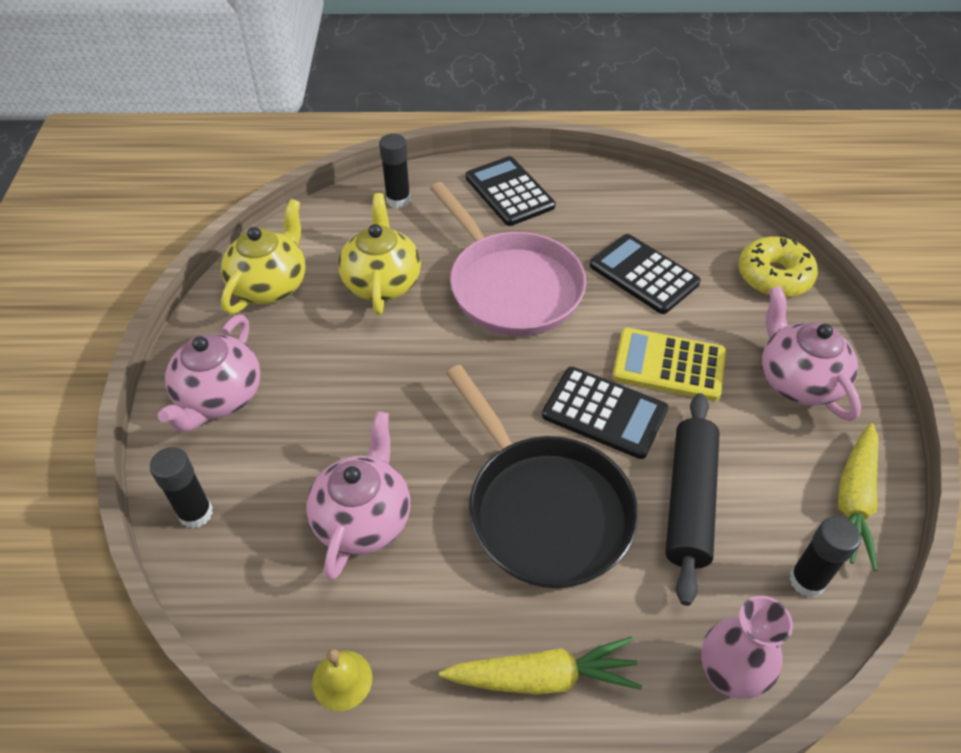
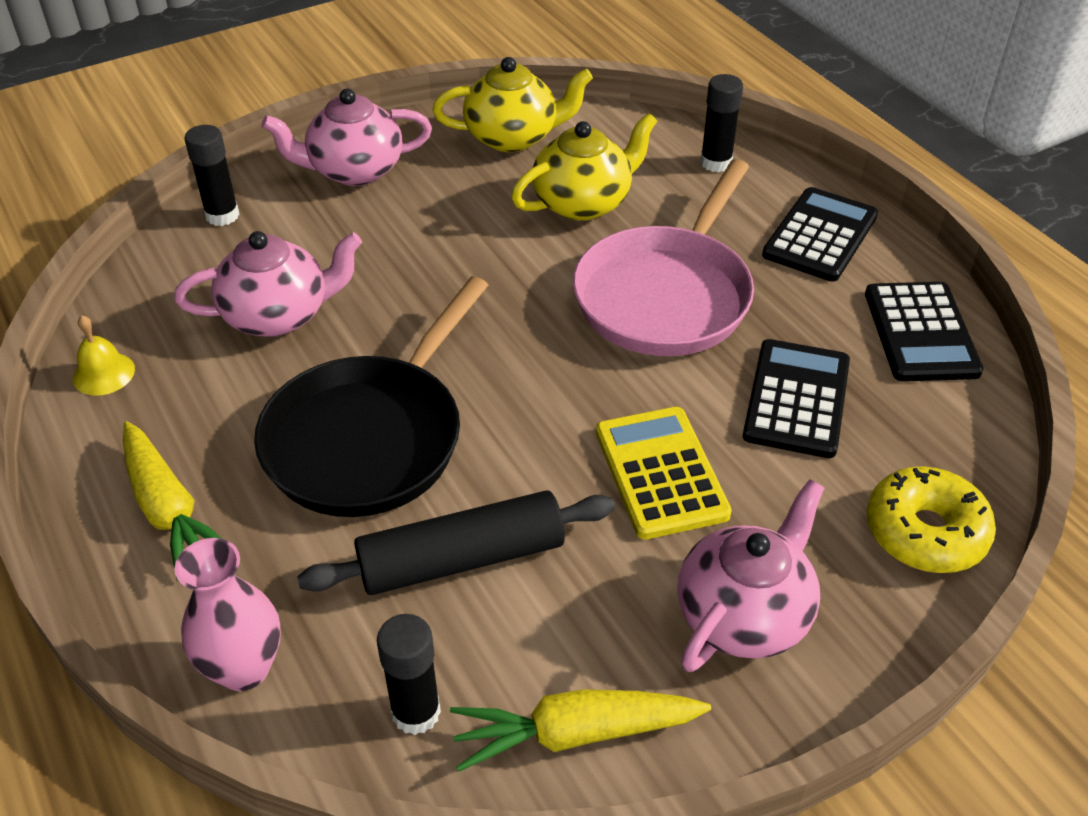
camera: 60 degrees right, 5 degrees down
black calculator [542,367,668,459] -> black calculator moved to [865,282,983,382]

